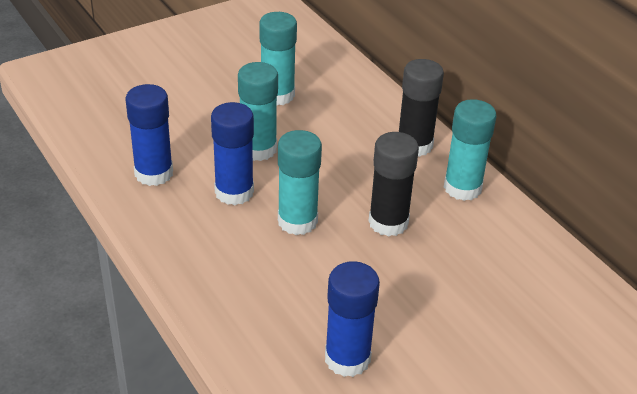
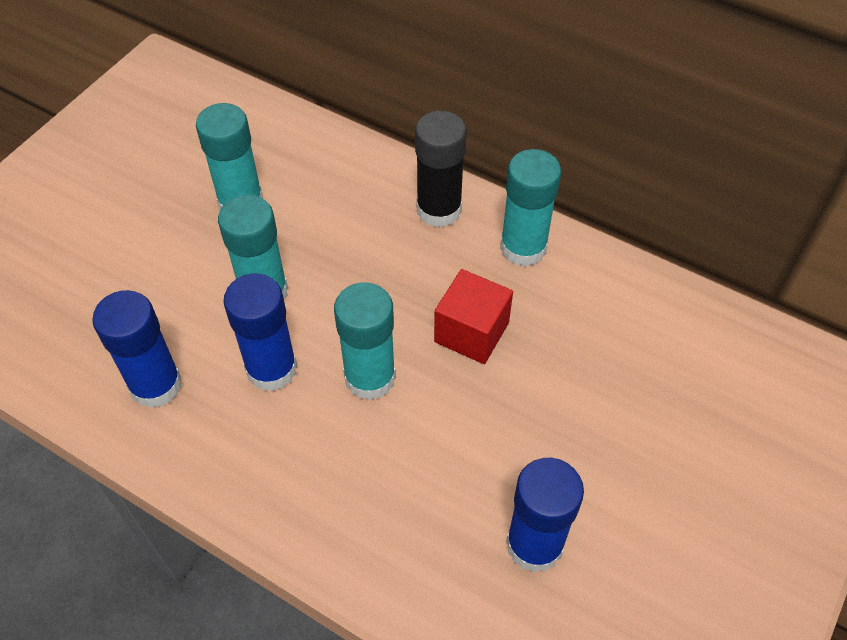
camera: 25 degrees left, 15 degrees up
black glue stick [368,132,419,237] -> red cube [434,269,513,364]

